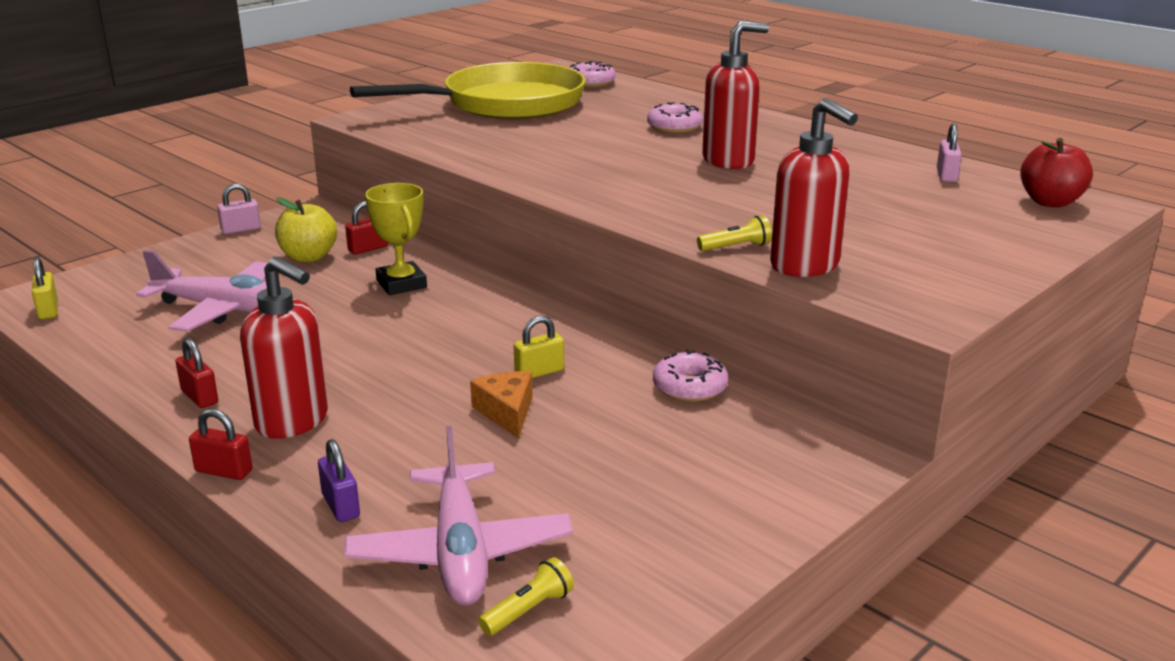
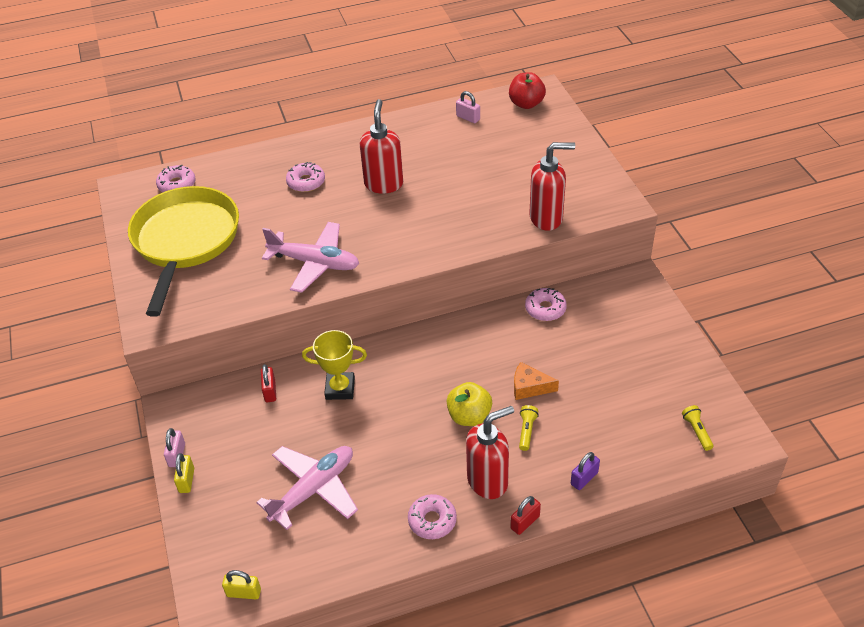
camera: 60 degrees left, 20 degrees up
red padlock [175,338,218,408] -> pink donut [408,494,457,539]
yellow apple [275,197,337,262] -> yellow apple moved to [447,382,492,426]
purple padlock [318,439,360,522] -> purple padlock turned 45 degrees counterclockwise [571,452,600,490]
pink plane [344,425,573,606] -> pink plane moved to [262,222,359,293]
yellow padlock [514,316,564,378] -> yellow padlock moved to [174,453,194,493]
yellow flashlight [697,216,772,251] -> yellow flashlight moved to [519,405,539,451]

